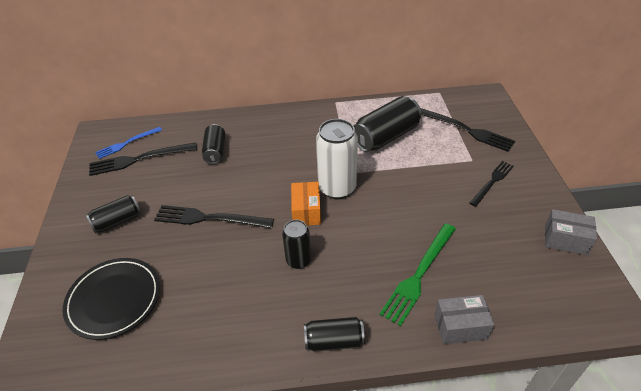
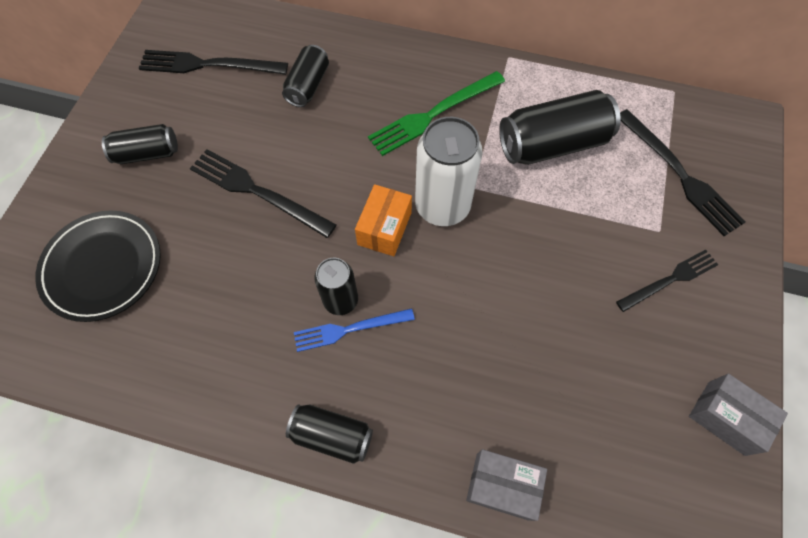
camera: 20 degrees right, 20 degrees up
blue fork [95,127,162,159] -> blue fork moved to [294,308,415,352]
green fork [380,223,456,326] -> green fork moved to [368,71,505,156]

